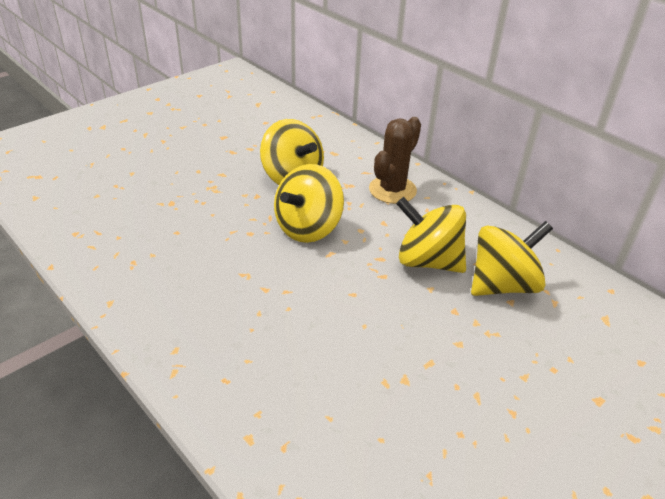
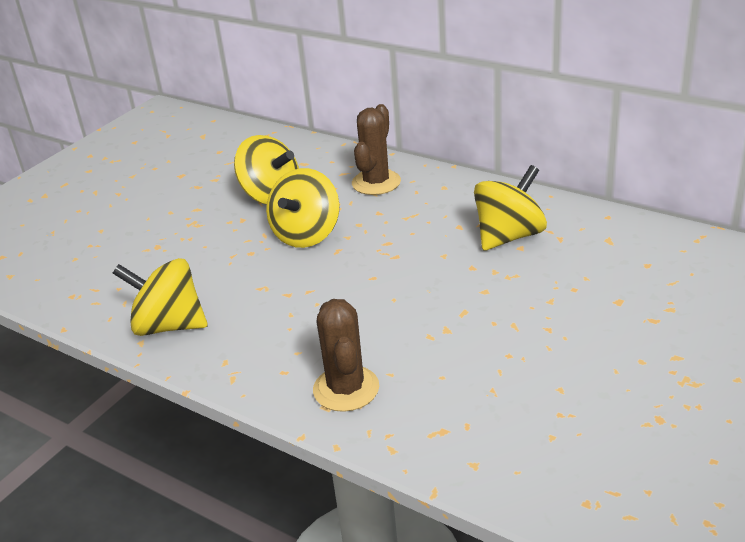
camera: 10 degrees left, 5 degrees down
yellow spinning top [396,197,466,273] -> yellow spinning top moved to [113,258,207,336]
none -> brown cactus [313,299,379,412]

